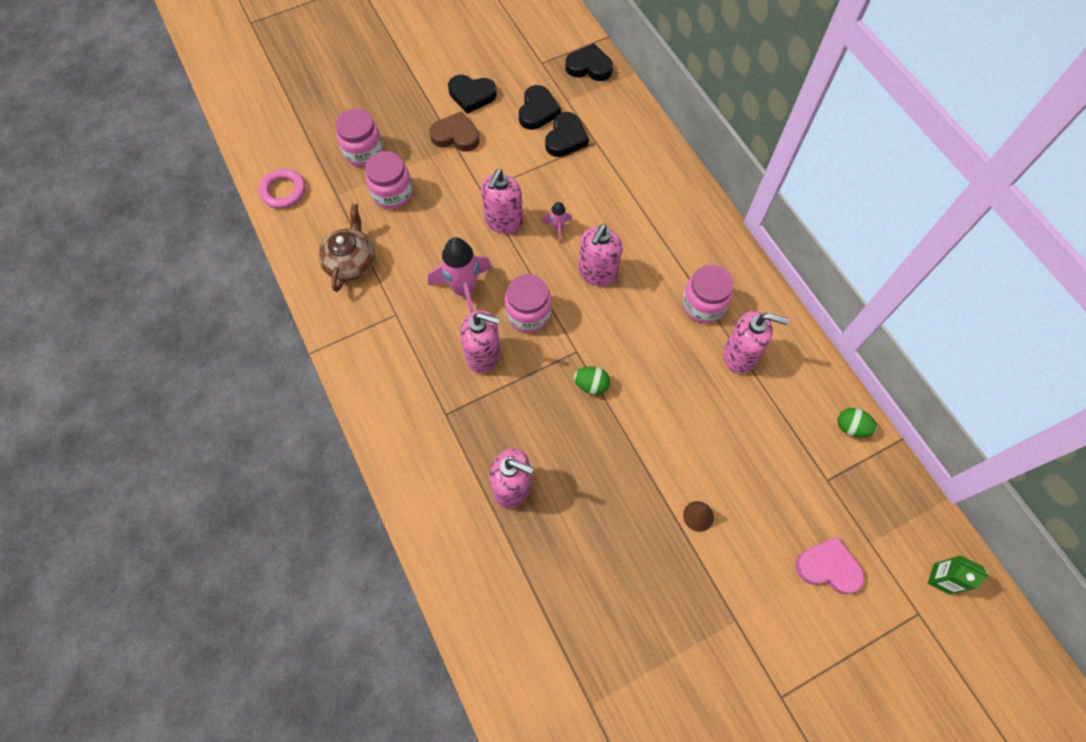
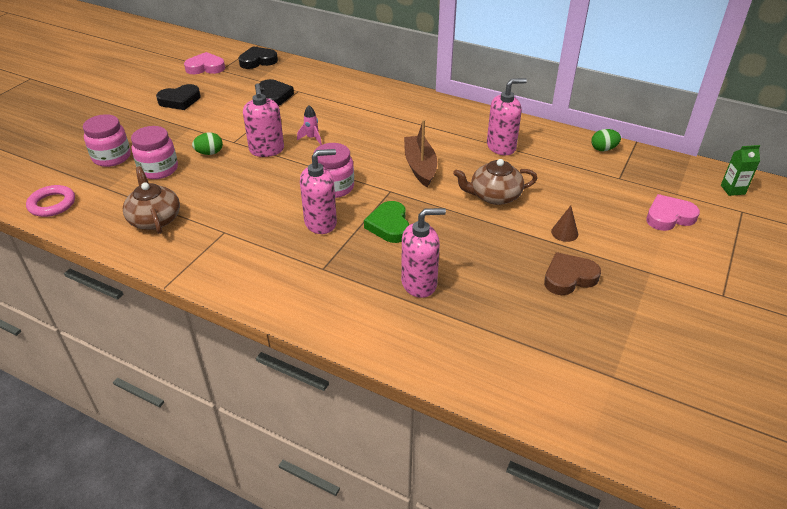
camera: 35 degrees left, 25 degrees down
pink rocket [428,237,492,314] -> none
brown heart [429,111,479,152] -> brown heart moved to [544,252,601,295]
black heart [519,85,561,130] -> none
green egg [574,366,610,395] -> green egg moved to [192,132,223,155]
pink soap dispenser [578,224,622,286] -> none
pink jar [682,265,734,323] -> none
none -> pink heart [184,52,225,74]
none -> green heart [364,201,410,243]
none -> brown boat [404,119,437,187]
none -> brown teapot [453,159,537,205]

